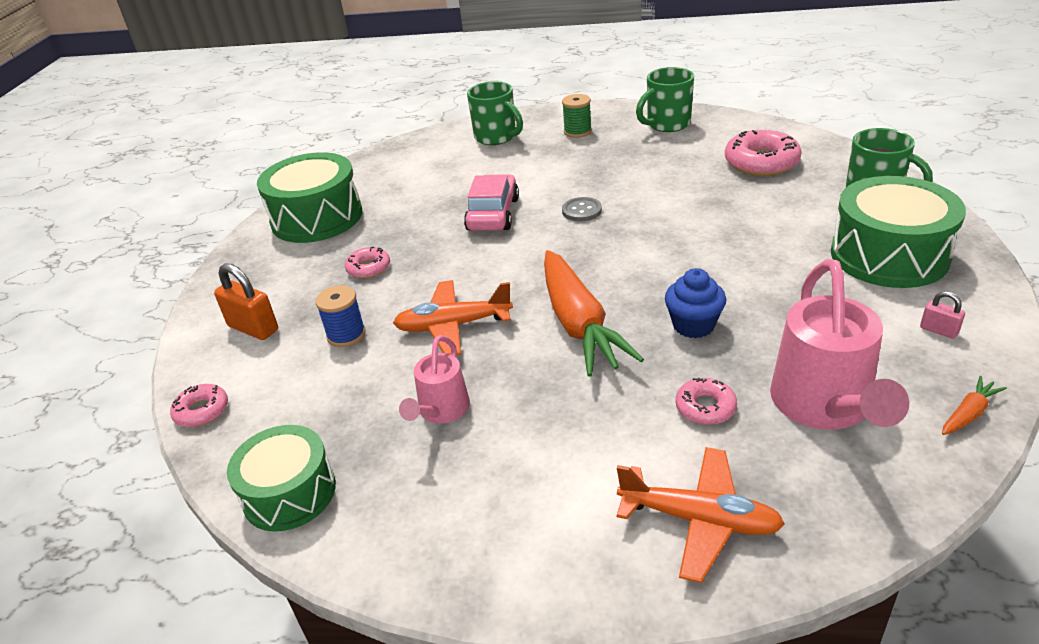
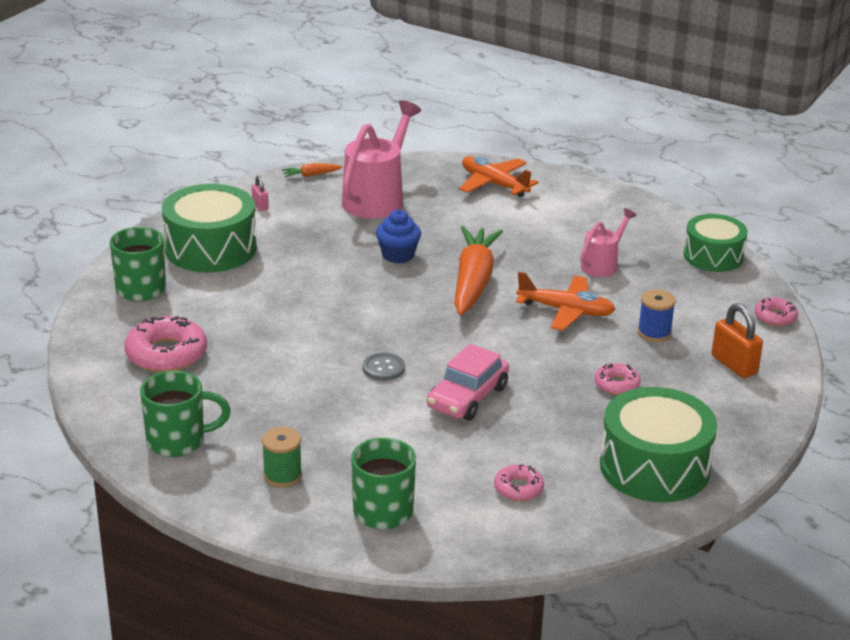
camera: 160 degrees left, 5 degrees down
pink donut [676,378,737,425] -> pink donut moved to [494,464,544,501]

